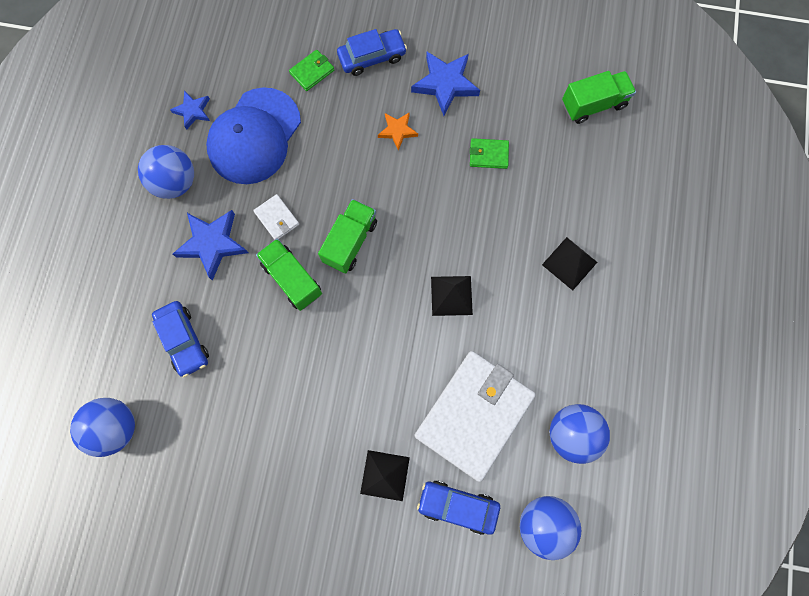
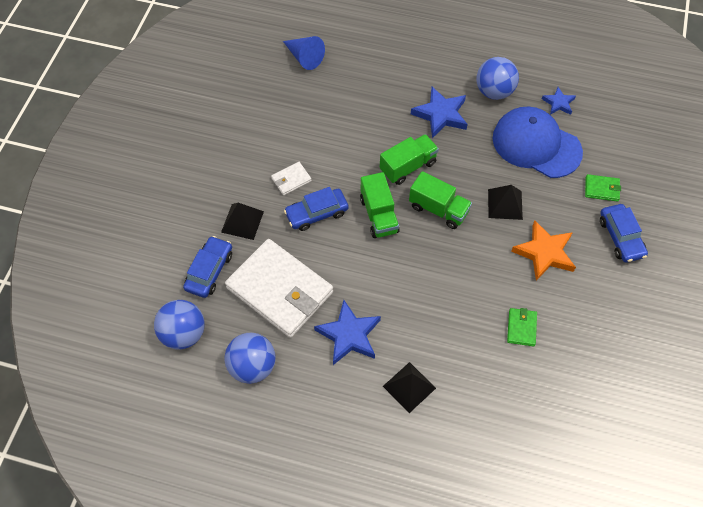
camera: 95 degrees right, 15 degrees down
blue ball [70,398,135,457] -> blue cone [283,36,325,70]
blue car [152,301,209,378] -> blue car moved to [284,187,349,231]
white wallet [253,194,299,240] -> white wallet moved to [271,162,312,195]
green wallet [289,50,334,91] -> green wallet turned 45 degrees counterclockwise [585,174,621,202]
orange star [378,112,418,151] -> orange star [511,220,576,281], size x1.72
blue star [411,52,480,116] -> blue star moved to [314,300,381,365]
black pyramid [431,276,473,316] -> black pyramid moved to [488,185,523,220]
green truck [562,71,636,124] -> green truck moved to [360,172,400,238]

